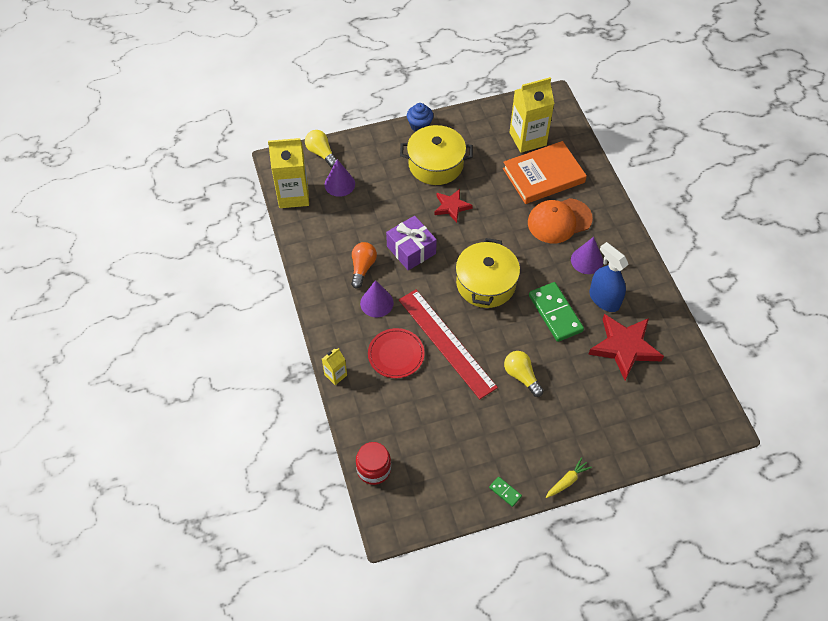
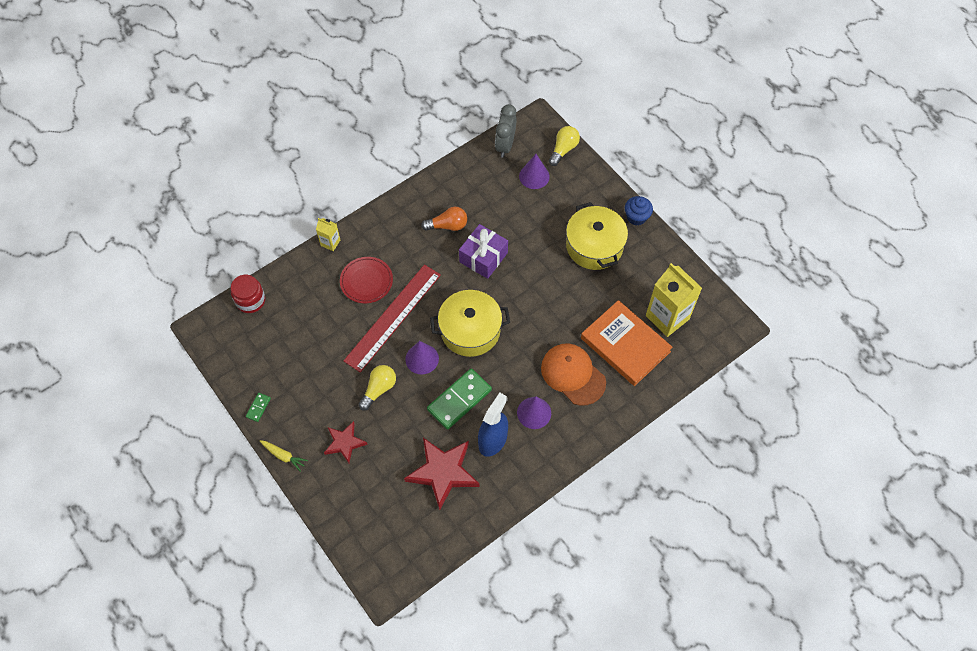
camera: 70 degrees right, 5 degrees up
yellow carton [268,138,309,208] -> grey clock [495,104,516,158]
purple cone [360,280,394,317] -> purple cone moved to [405,341,439,374]
red star [434,189,473,223] -> red star moved to [324,421,368,463]

